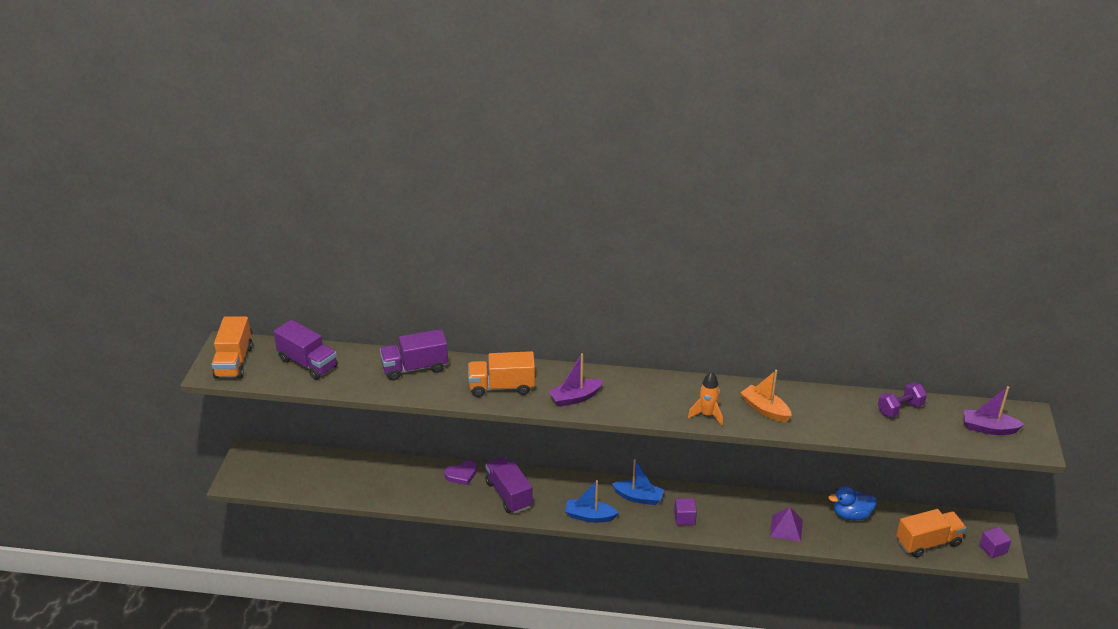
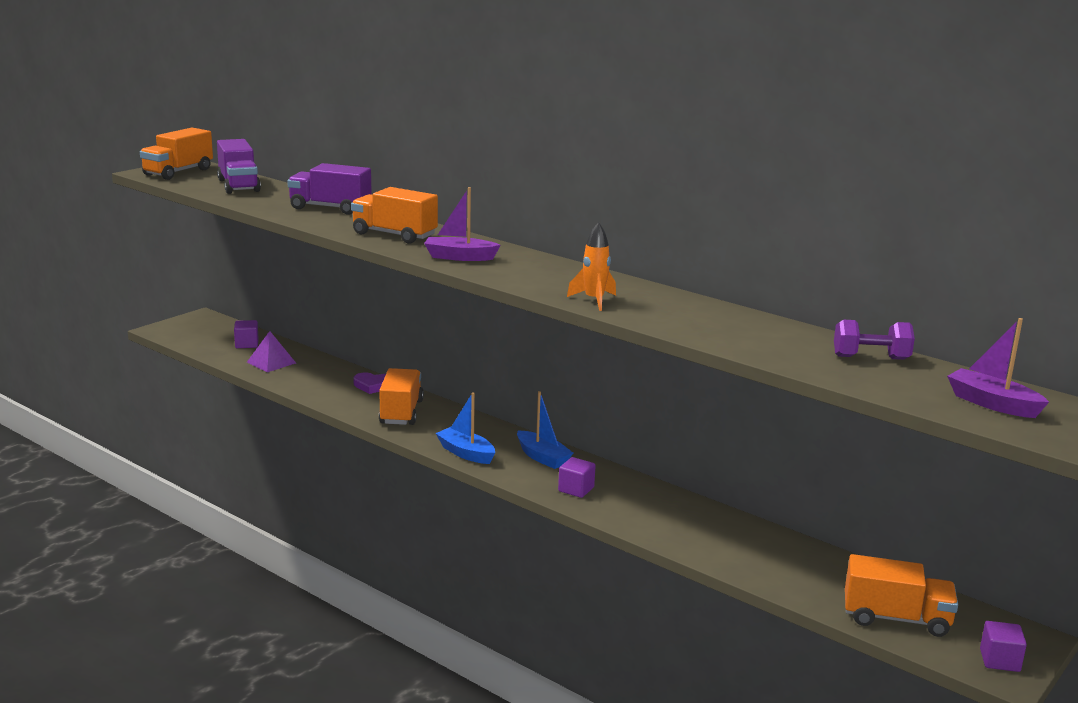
camera: 30 degrees right, 15 degrees down
purple truck [485,457,533,513] -> orange truck [379,368,424,425]
orange boat [740,370,792,422] -> none
purple pyramid [770,507,803,542] -> purple pyramid moved to [247,331,296,372]
blue duck [829,486,877,521] -> none
none -> purple cube [234,320,259,348]

